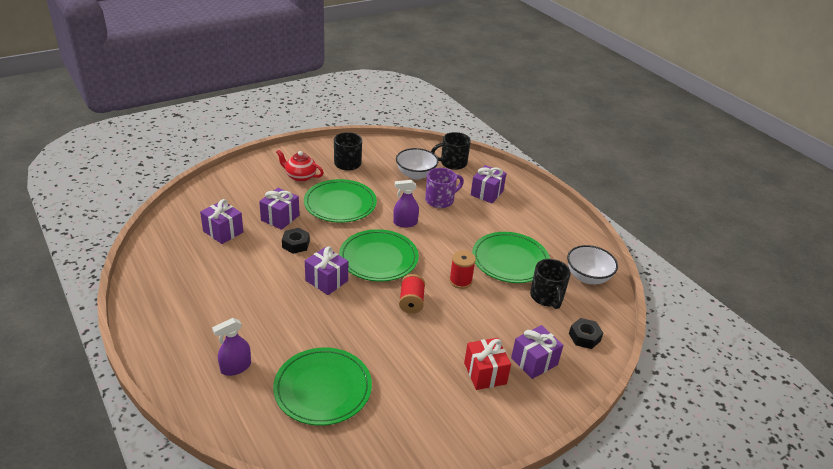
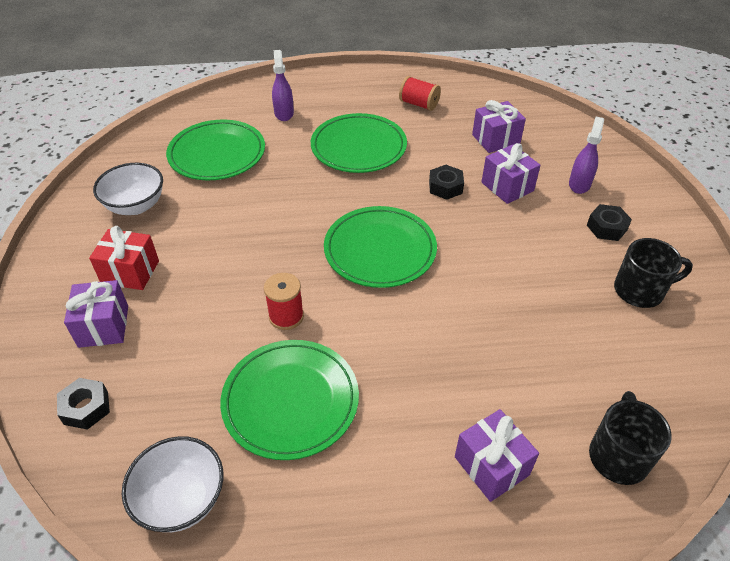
camera: 120 degrees right, 10 degrees up
red teapot [276,150,324,182] -> black nut [587,204,632,241]
green plate [304,179,377,223] -> green plate moved to [311,113,407,173]
purple gift [305,247,348,295] -> none
purple spray bottle [393,180,419,227] -> purple spray bottle moved to [569,117,604,194]
white bowl [396,148,439,180] -> white bowl moved to [93,163,163,215]
red spool [399,274,425,314] -> red spool moved to [399,76,441,111]
purple mug [425,168,464,208] -> none
black mug [530,259,571,309] -> none

